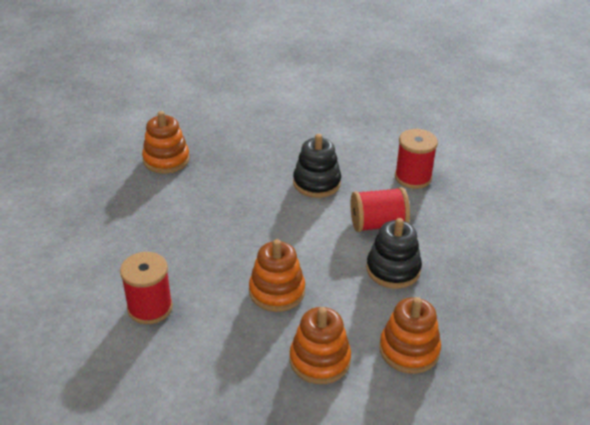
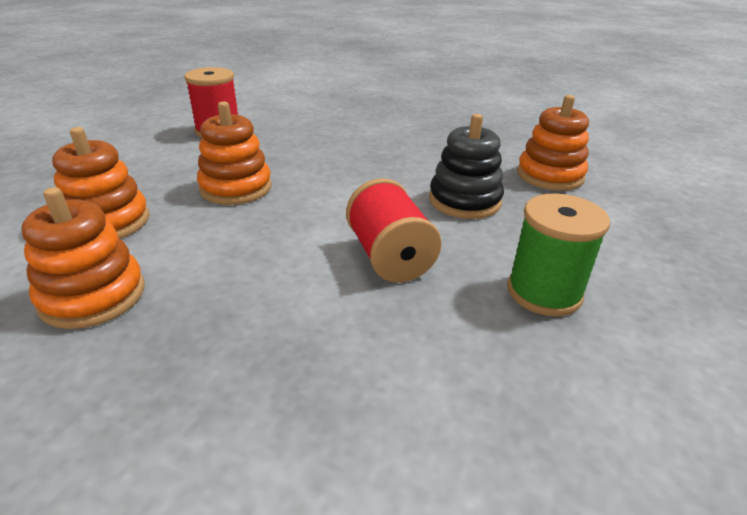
camera: 80 degrees right, 5 degrees down
orange stacking toy [142,111,190,174] -> orange stacking toy moved to [517,95,589,191]
black stacking toy [366,218,422,289] -> none
red spool [395,129,438,189] -> green spool [507,193,610,316]

